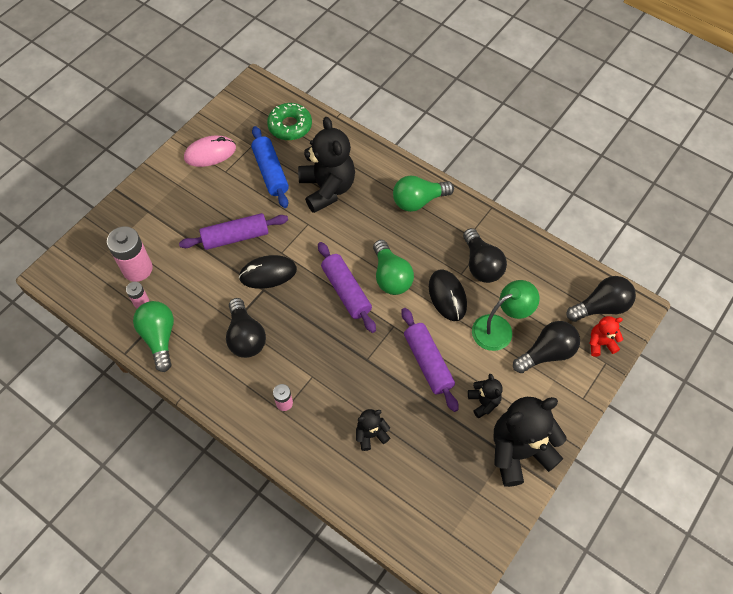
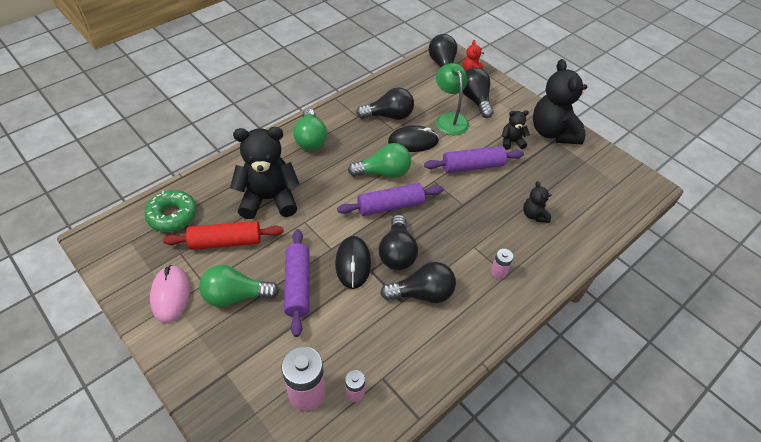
camera: 80 degrees left, 10 degrees down
green light bulb [133,301,174,372] -> green light bulb moved to [199,265,279,307]
blue rolling pin [251,126,289,208] -> red rolling pin [163,221,284,250]
none -> black light bulb [379,215,418,270]

